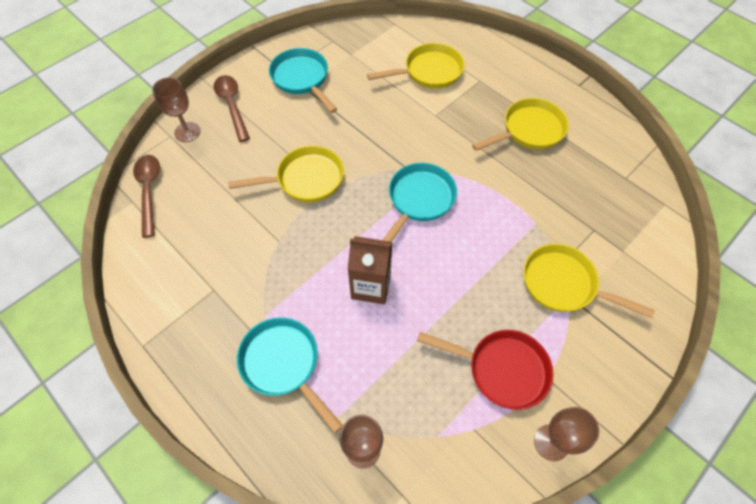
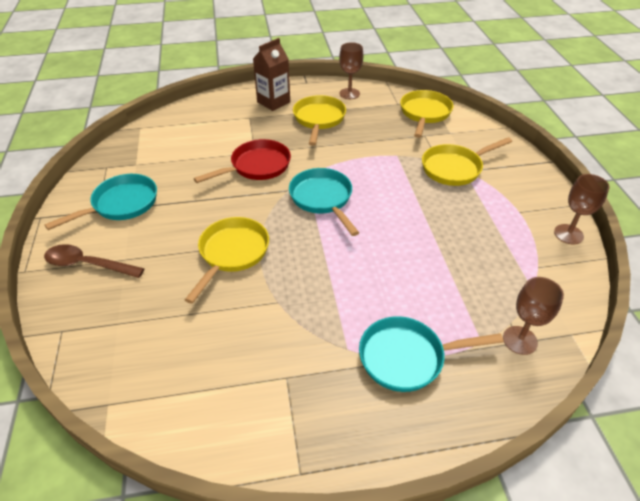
camera: 55 degrees left, 15 degrees down
brown spoon [133,155,160,238] -> none
brown goblet [152,77,201,142] -> brown goblet moved to [339,42,363,99]
turquoise pan [269,48,337,113] -> turquoise pan turned 135 degrees clockwise [44,174,157,230]
brown carton [347,236,392,304] -> brown carton moved to [253,38,290,111]
yellow pan [367,43,464,89] -> yellow pan moved to [400,90,454,138]
red pan [417,330,553,410] -> red pan moved to [194,139,291,183]

